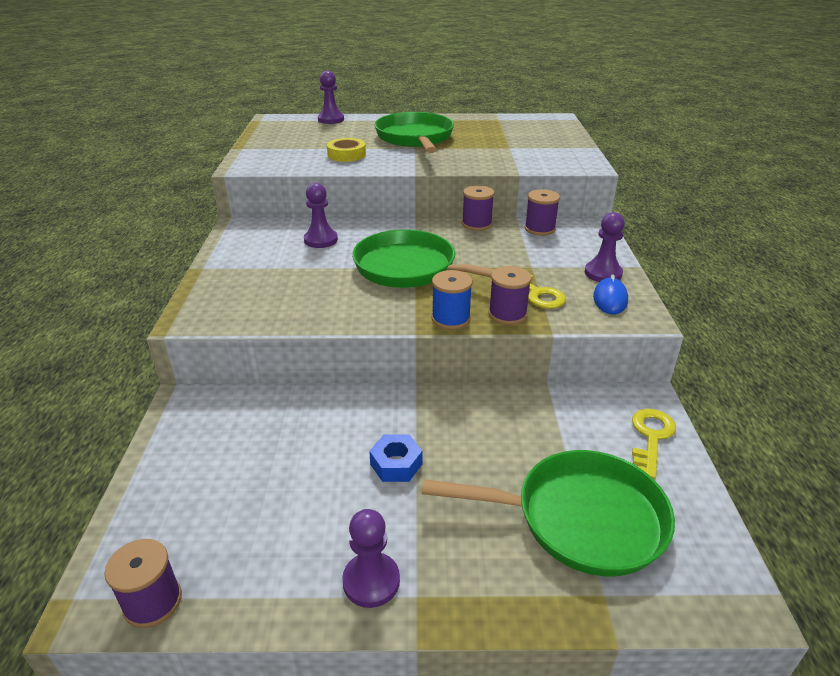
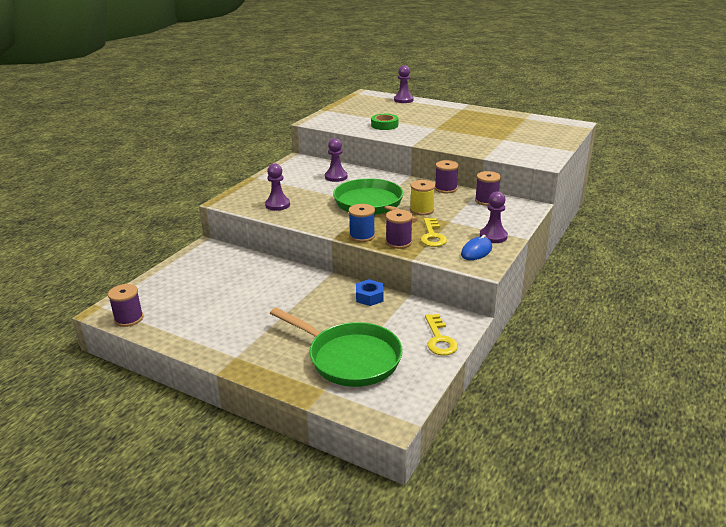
camera: 30 degrees right, 5 degrees down
yellow tape [327,138,366,162] -> green tape [371,114,398,130]
purple pawn [342,509,400,608] -> purple pawn moved to [265,163,290,211]
blue nut [369,434,422,482] -> blue nut moved to [356,279,384,306]
green pan [374,112,454,153] -> none
yellow key [632,409,676,479] -> yellow key turned 120 degrees clockwise [425,314,458,356]
none -> yellow spool [410,180,435,215]

